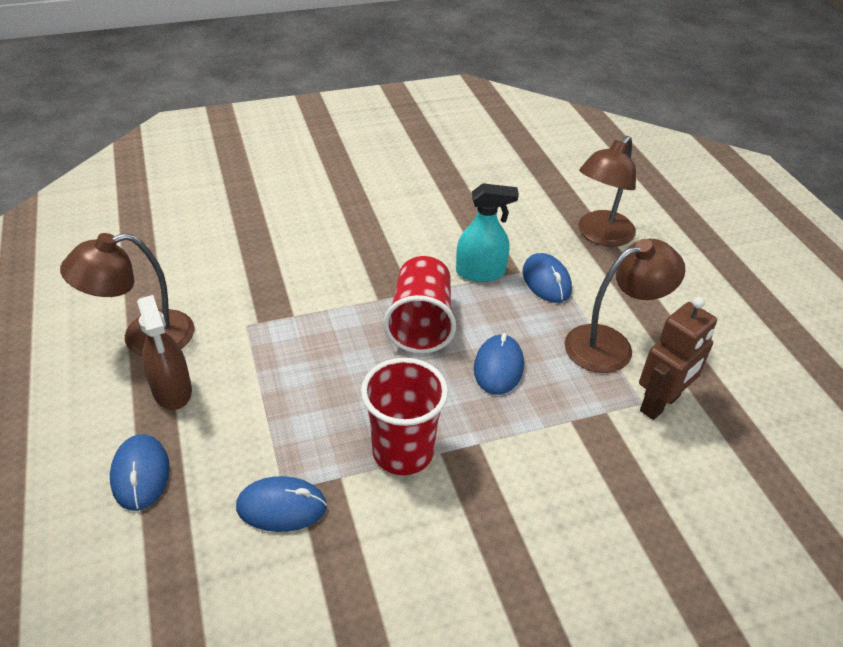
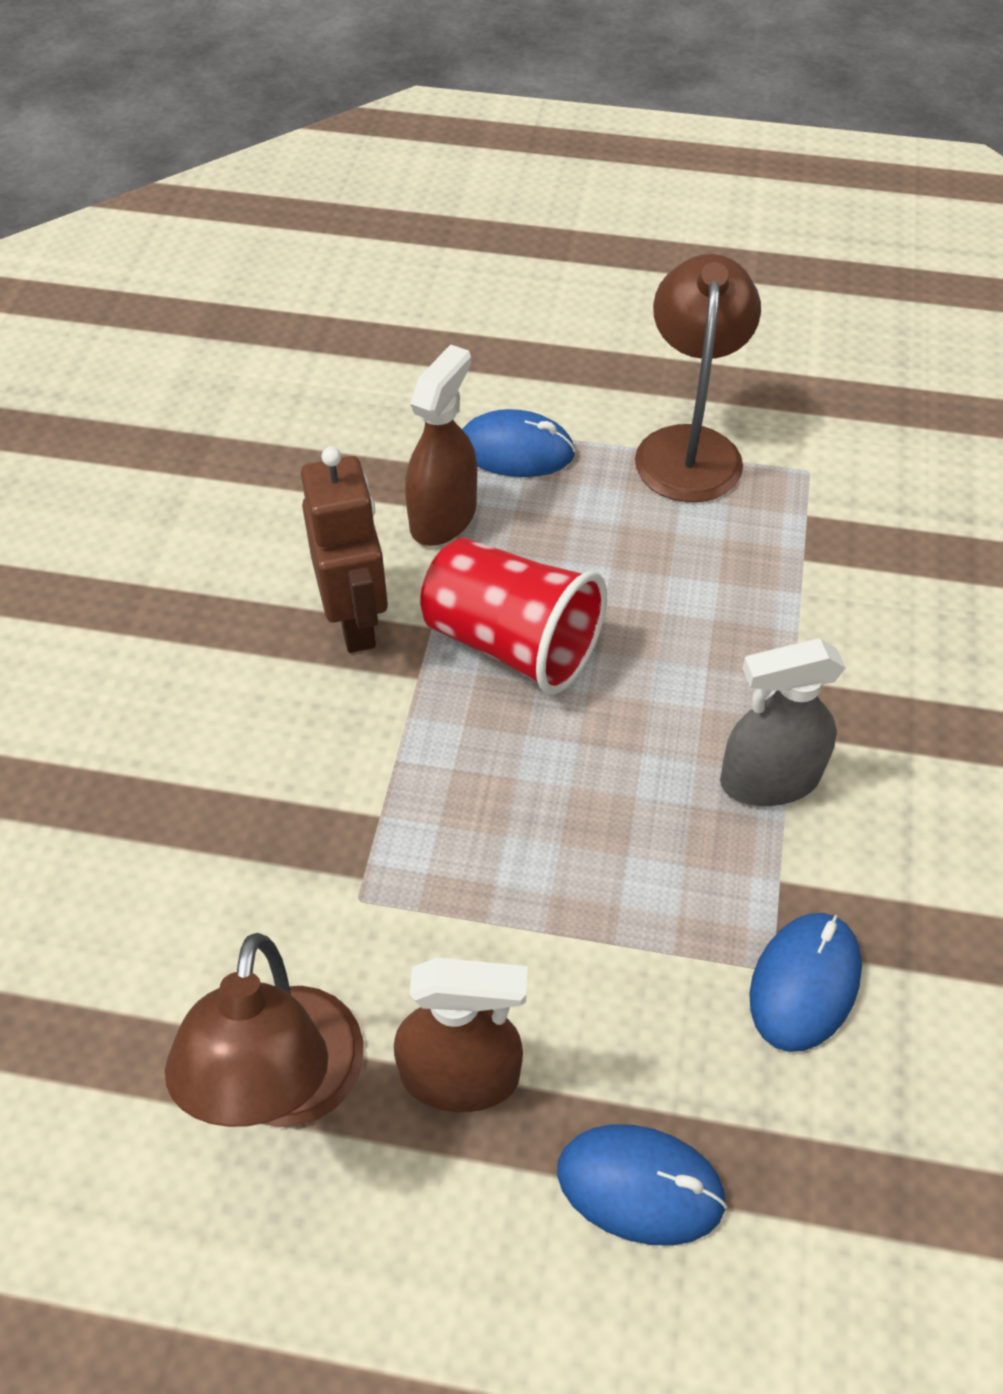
camera: 60 degrees left, 10 degrees up
red cup [361,358,448,475] -> grey spray bottle [720,638,846,806]
turquoise spray bottle [456,183,519,282] -> brown spray bottle [405,344,477,546]
blue mouse [474,333,524,395] -> none
brown lamp [578,136,636,247] -> none
brown robot [639,297,717,420] -> brown robot moved to [301,447,388,653]

